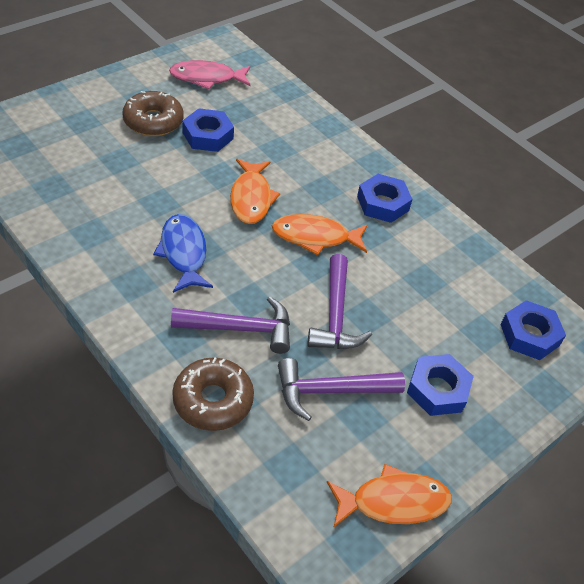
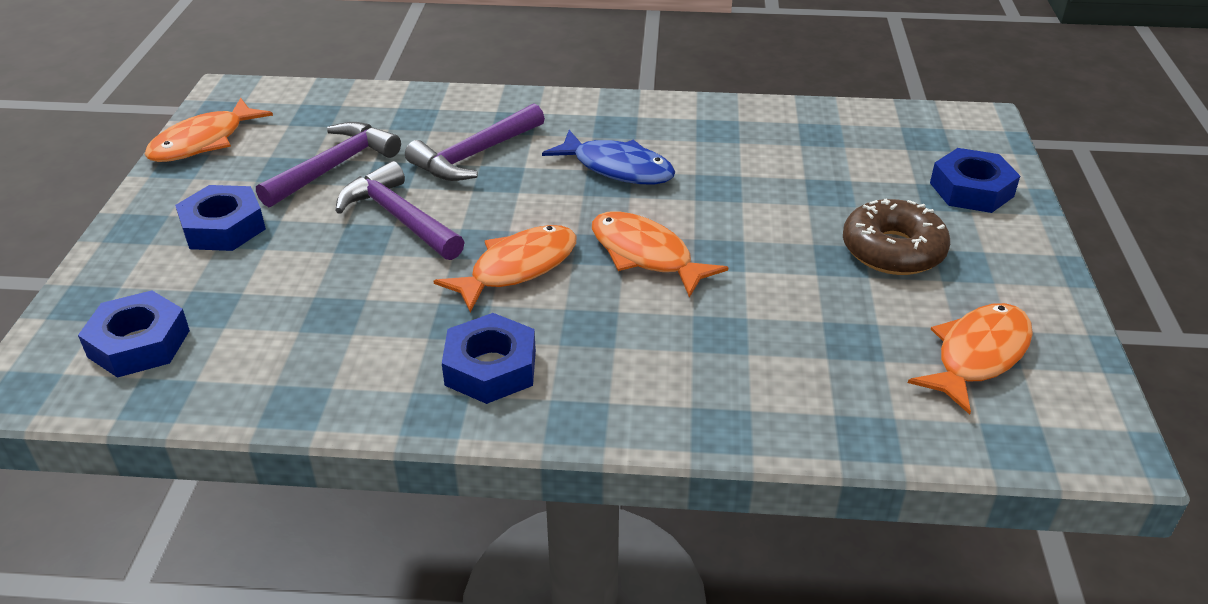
camera: 140 degrees right, 10 degrees down
pink fish [169,60,250,89] -> orange fish [908,303,1033,415]
brown donut [172,357,254,431] -> none
blue nut [182,108,234,152] -> blue nut moved to [930,148,1020,213]

